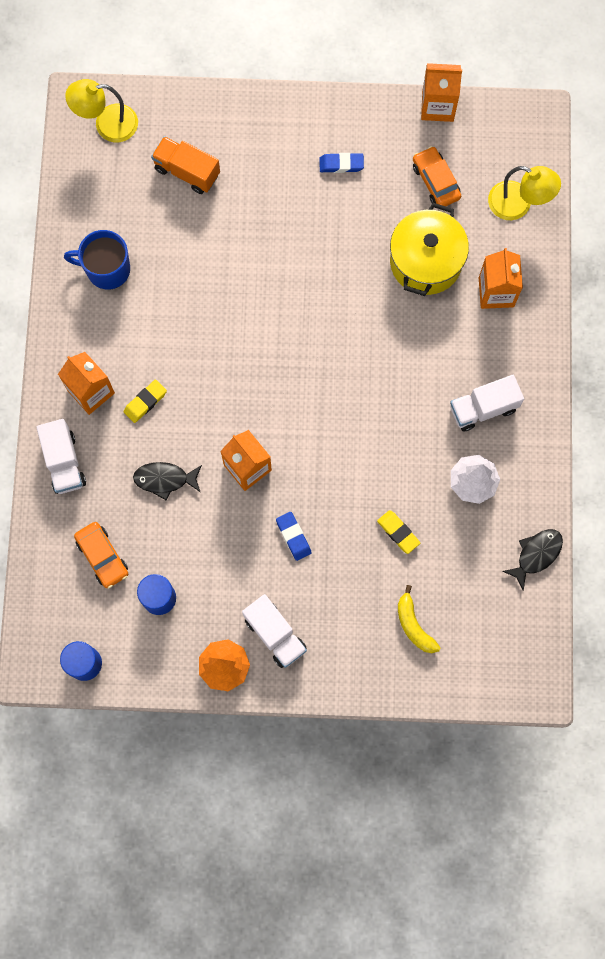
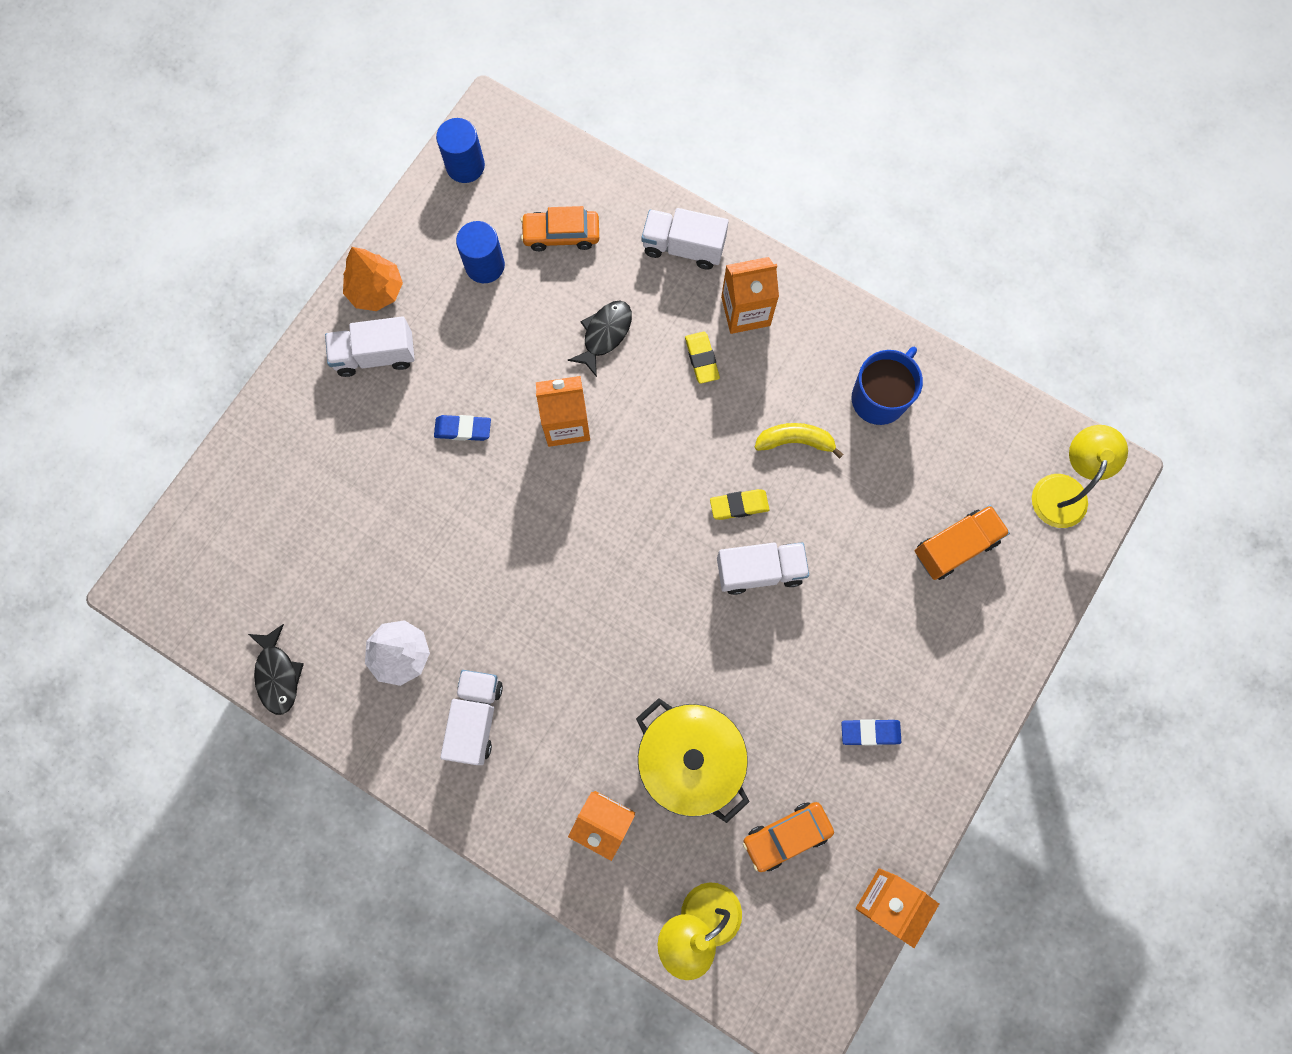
camera: 120 degrees right, 0 degrees up
blue eraser [319,153,364,173] -> blue eraser turned 60 degrees clockwise [841,719,901,745]
yellow eraser [377,510,420,554] -> yellow eraser moved to [710,489,769,520]
yellow banana [398,585,440,653] -> yellow banana moved to [754,423,844,459]
orange car [413,146,461,206] -> orange car turned 150 degrees clockwise [743,802,834,872]
none -> white truck [717,542,809,595]

